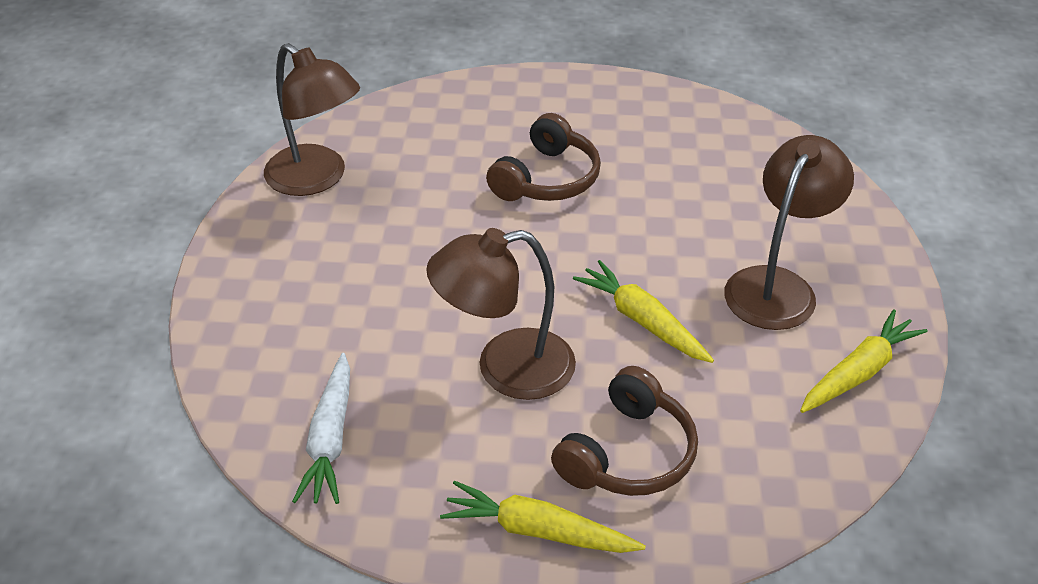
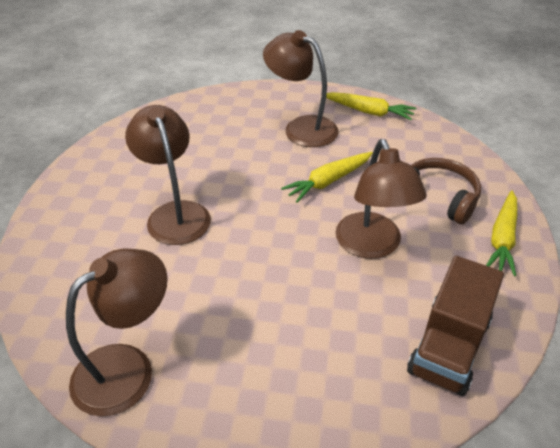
camera: 85 degrees left, 0 degrees up
white carrot [292,353,350,504] -> brown truck [407,256,504,396]
brown headphones [486,113,601,201] -> brown lamp [125,105,211,245]
yellow carrot [800,310,928,413] -> yellow carrot turned 150 degrees clockwise [326,92,416,120]

